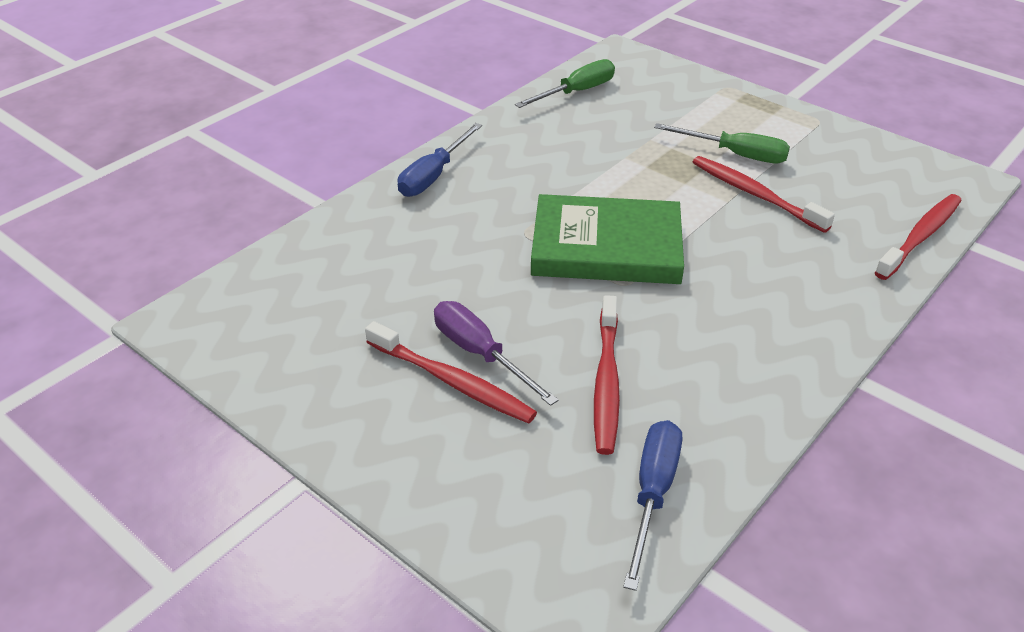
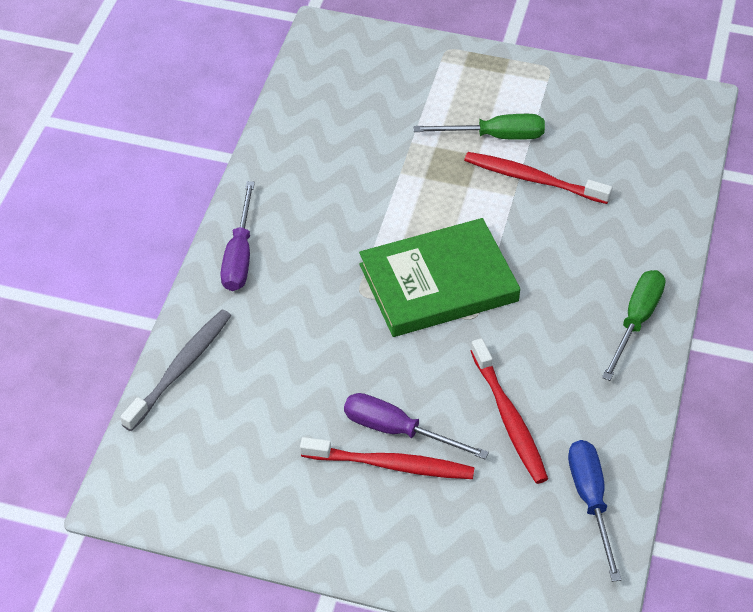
camera: 25 degrees left, 10 degrees up
blue screwdriver [398,123,482,197] -> purple screwdriver [221,181,255,291]
green screwdriver [515,59,615,108] -> green screwdriver moved to [602,270,666,381]
red toothbrush [875,194,962,280] -> none
none -> grey toothbrush [120,310,231,431]

